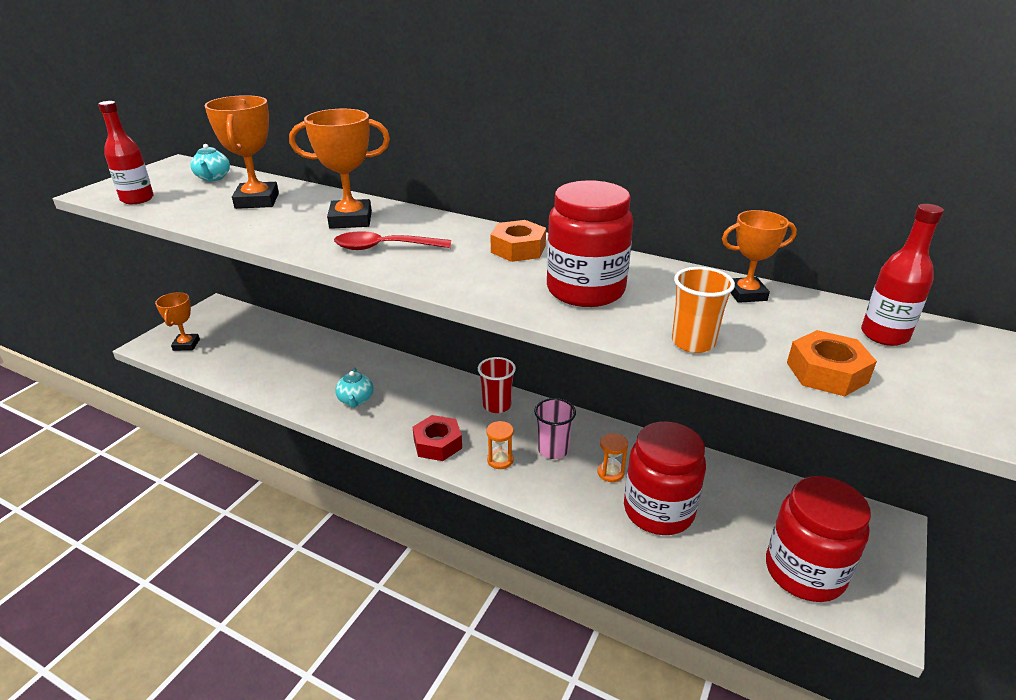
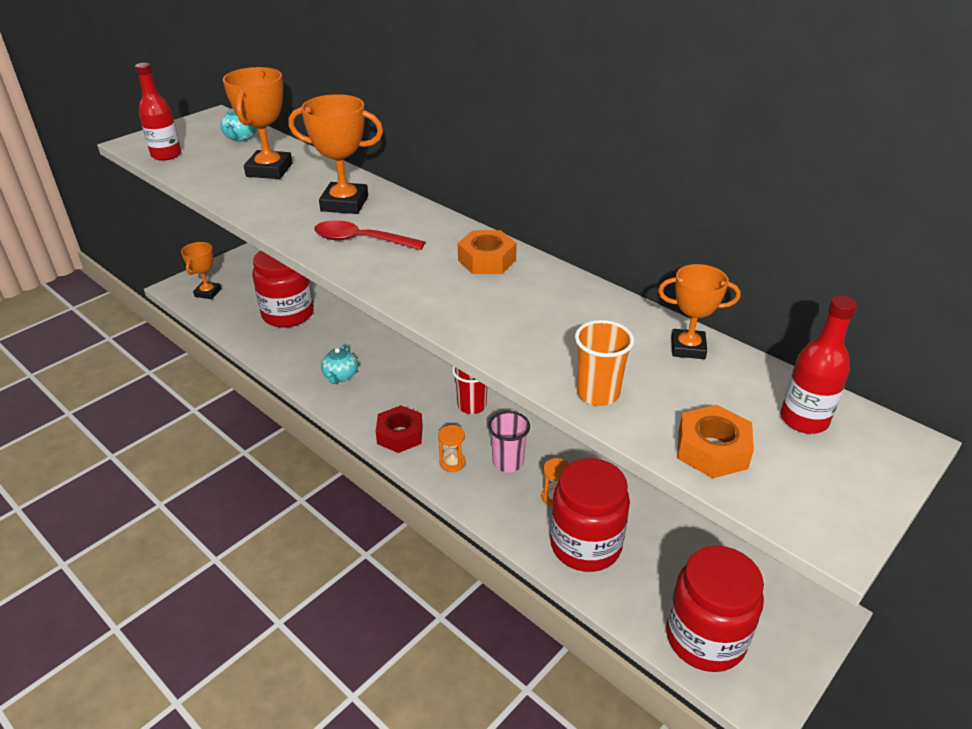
camera: 15 degrees right, 5 degrees up
red jar [547,180,633,307] -> red jar moved to [252,250,314,328]

